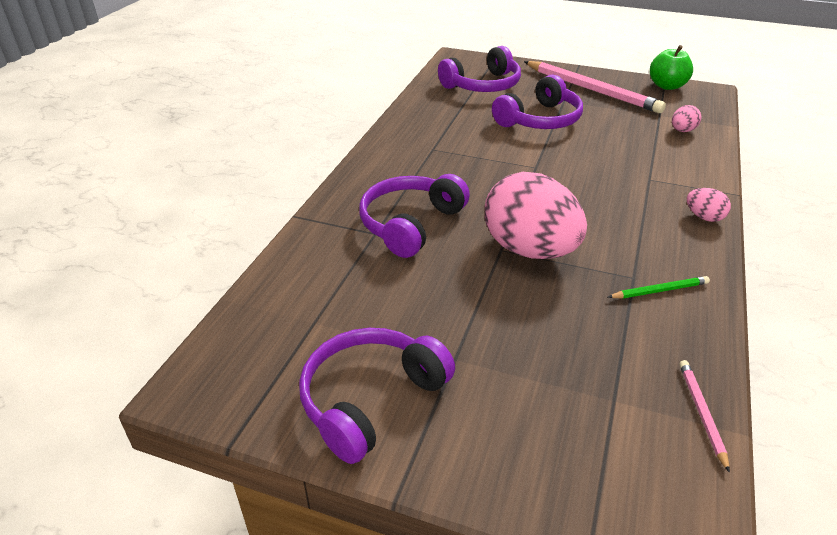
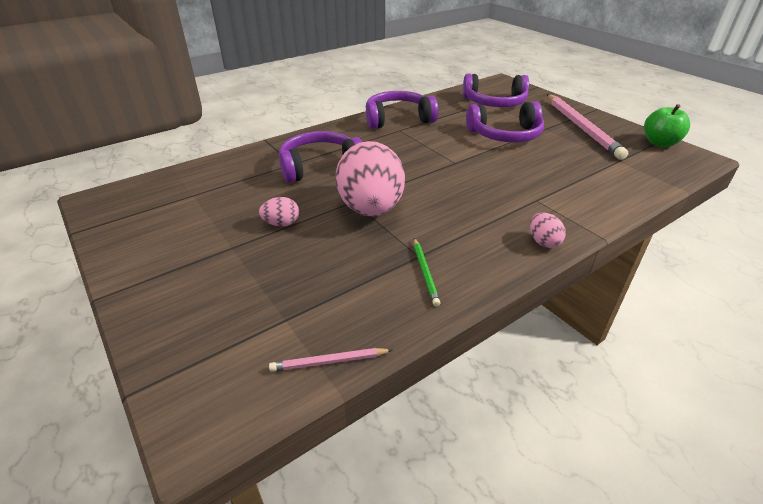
camera: 35 degrees right, 0 degrees up
purple headphones [299,328,455,464] -> purple headphones moved to [366,91,438,129]
green pencil [608,276,710,298] -> green pencil turned 60 degrees clockwise [414,238,440,306]
pink egg [672,105,701,132] -> pink egg moved to [259,197,299,226]
pink pencil [680,360,730,473] -> pink pencil turned 135 degrees counterclockwise [269,348,392,372]

